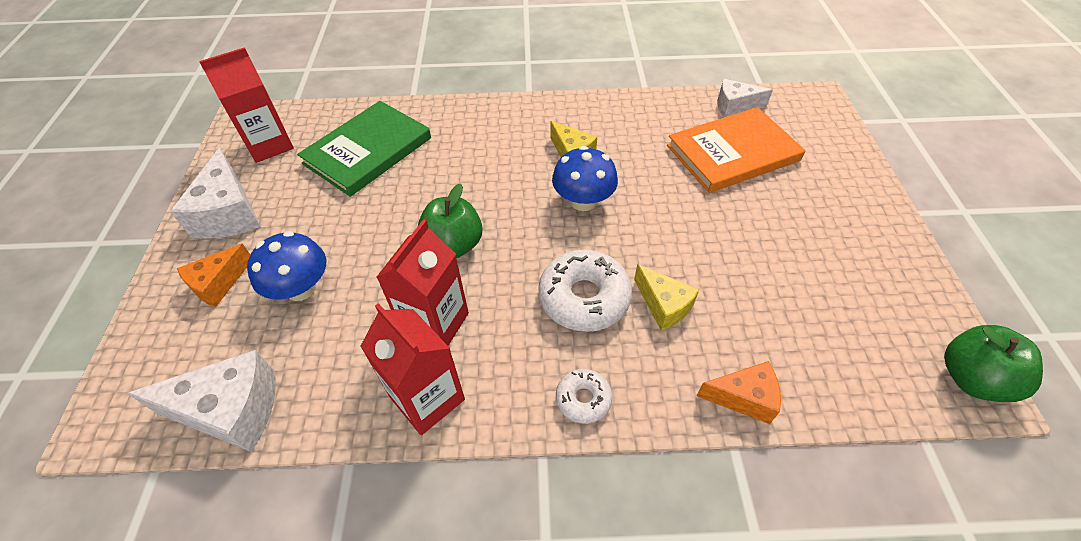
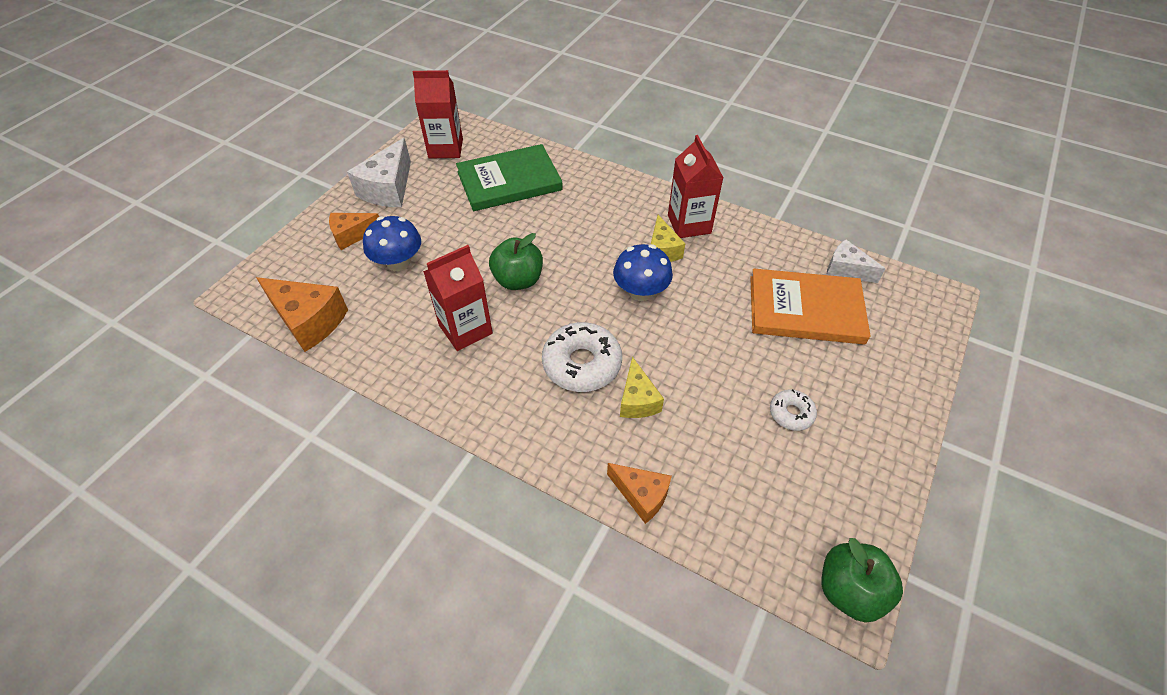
camera: 30 degrees right, 0 degrees up
white cheese [127,350,276,452] -> orange cheese [256,277,348,352]
red carton [360,303,465,435] -> red carton moved to [668,135,724,238]
white donut [556,369,613,424] -> white donut moved to [770,389,817,431]

